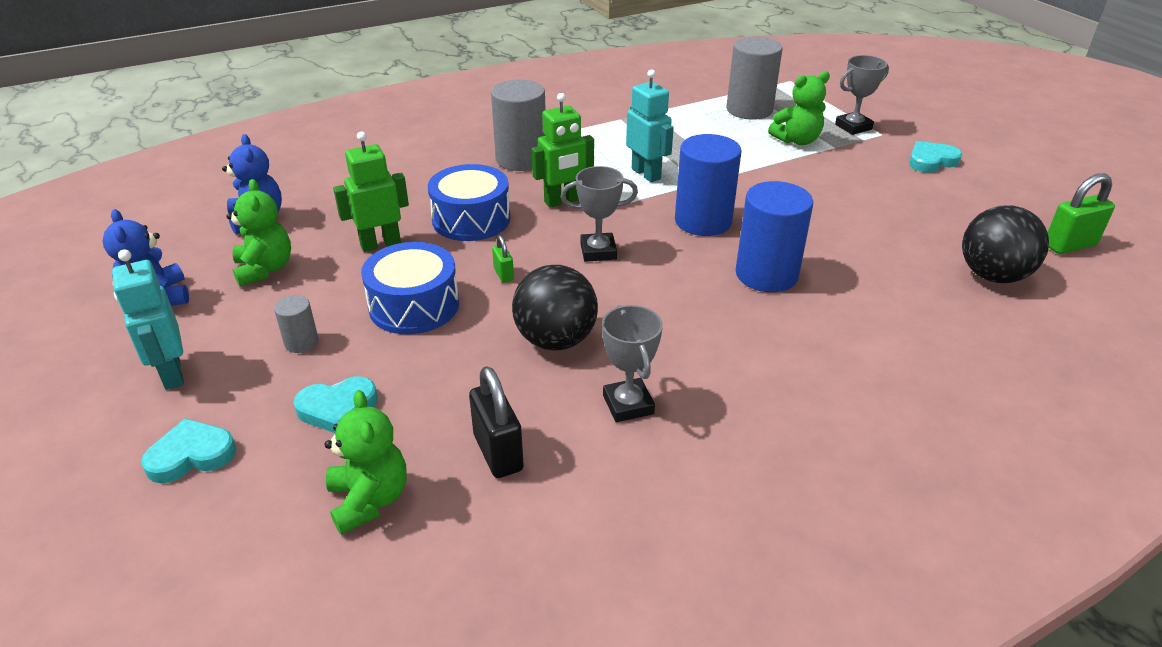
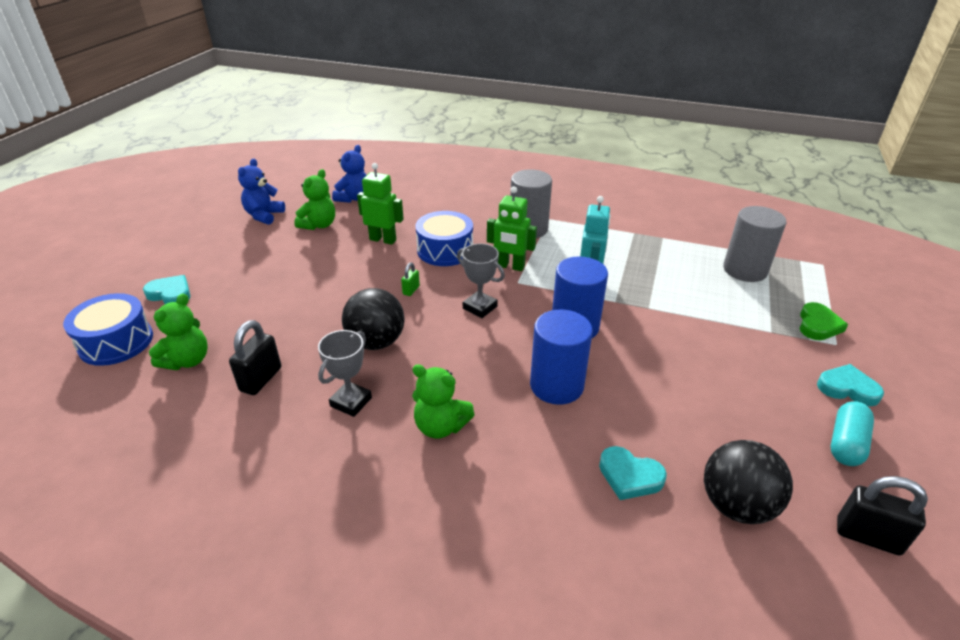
camera: 45 degrees right, 0 degrees up
turquoise robot [112,249,184,390] -> none
grey cylinder [274,295,319,353] -> none
turquoise heart [294,376,378,433] -> turquoise heart moved to [599,446,667,500]
blue drum [361,242,459,334] -> blue drum moved to [63,293,153,366]
green teddy bear [768,71,830,145] -> green teddy bear moved to [412,364,475,439]
grey trophy [835,55,889,135] -> green heart [799,302,848,340]
green padlock [1048,173,1115,254] -> black padlock [837,476,928,555]
none -> turquoise capsule [831,401,874,466]

